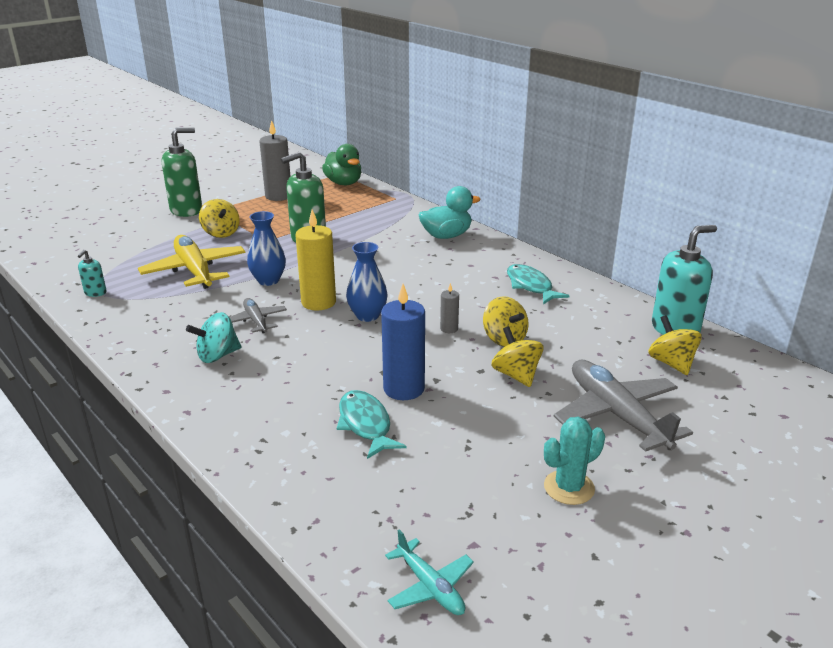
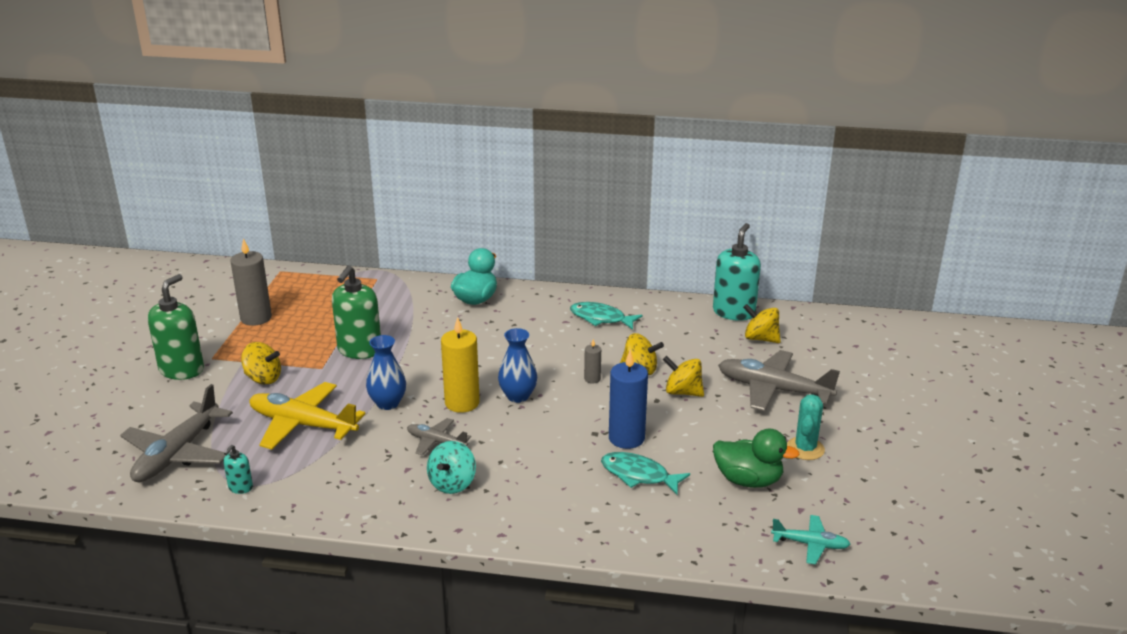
camera: 40 degrees left, 0 degrees up
turquoise soap dispenser [78,250,107,297] -> turquoise soap dispenser turned 45 degrees clockwise [223,445,253,494]
green duck [322,144,361,185] -> green duck moved to [713,428,800,488]
none -> grey plane [120,384,233,482]

